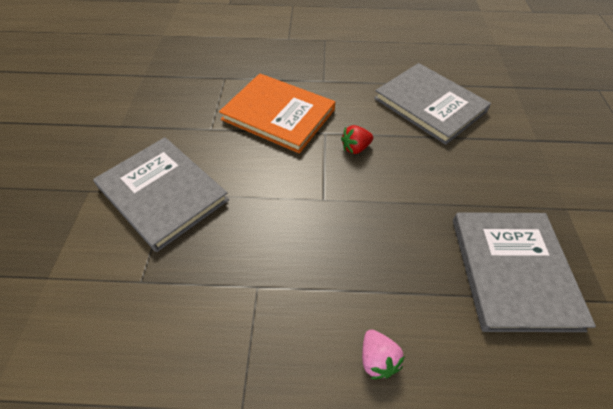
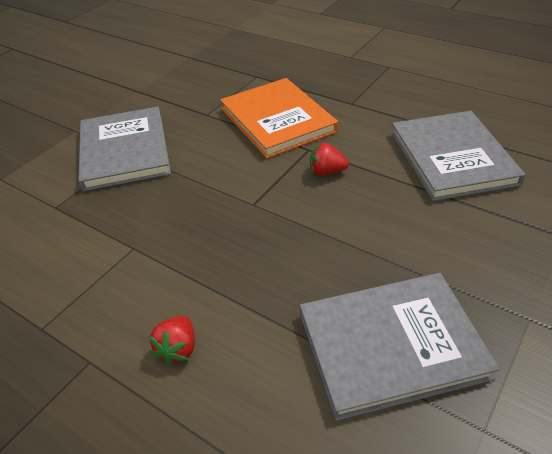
camera: 35 degrees right, 10 degrees down
pink strawberry [362,329,405,379] -> red strawberry [149,316,195,365]
grey book [453,212,596,332] -> grey book turned 45 degrees clockwise [300,273,500,421]

